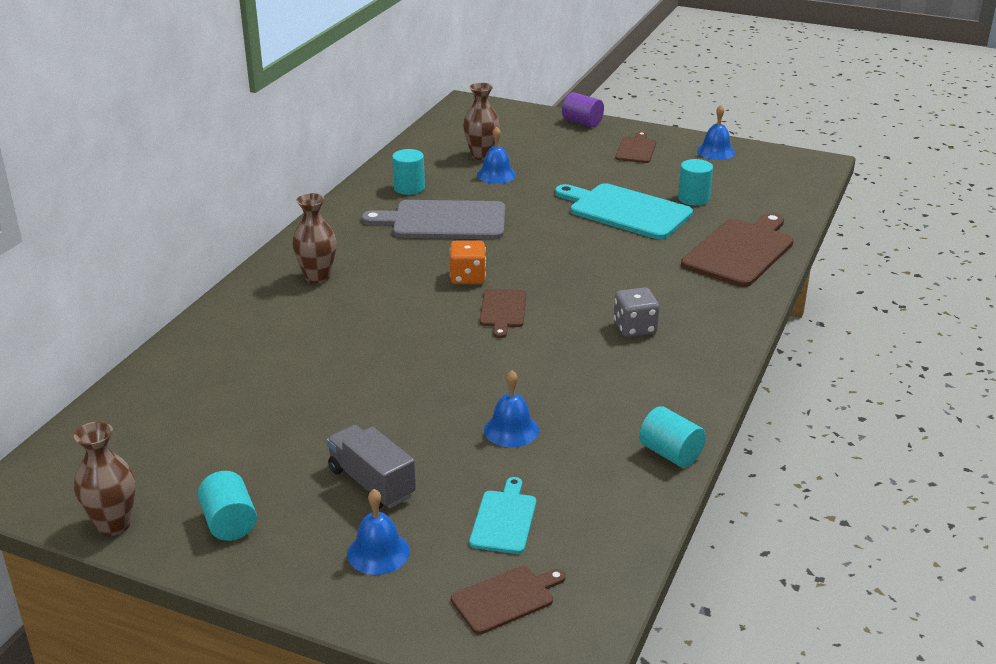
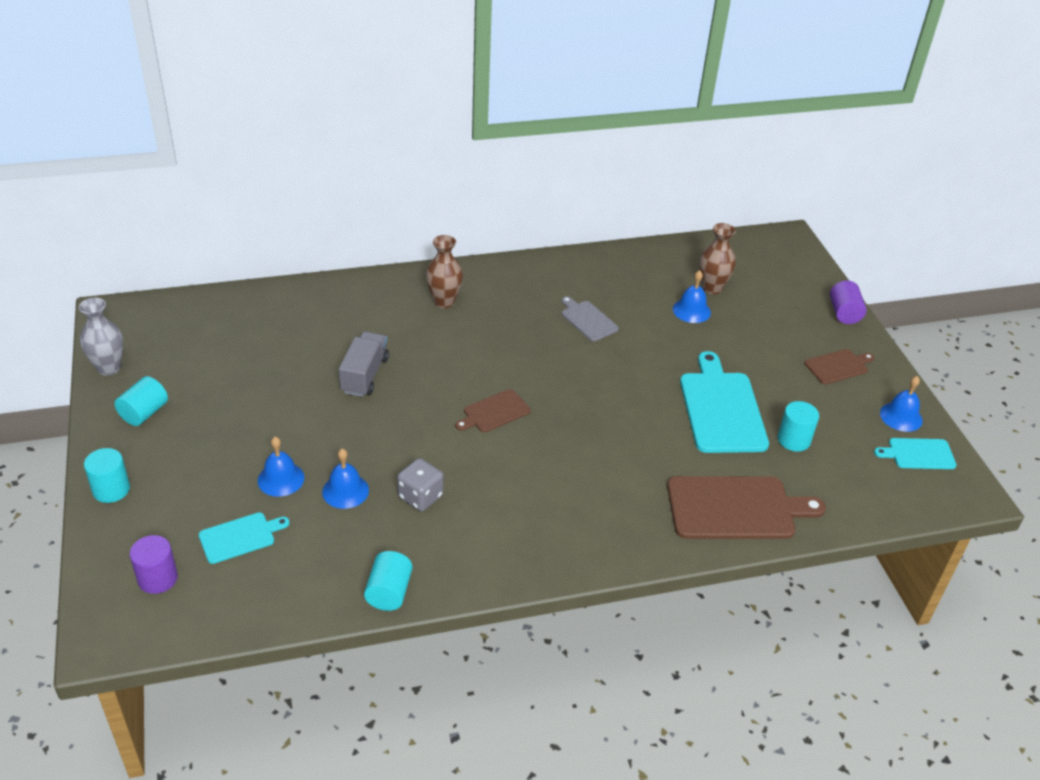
camera: 50 degrees right, 10 degrees up
brown vase [74,422,136,536] -> grey vase [79,298,123,376]
grey truck [327,425,416,509] -> grey truck moved to [339,331,389,397]
blue bell [347,489,410,575] -> blue bell moved to [258,437,305,497]
grey cutting board [362,200,505,239] -> grey cutting board [562,296,619,341], size x0.53
turquoise cylinder [392,149,425,195] -> turquoise cylinder moved to [84,448,130,503]
orange dice [450,240,486,284] -> none
brown cutting board [451,566,566,634] -> purple cylinder [130,535,178,594]
grey dice [614,287,659,337] -> grey dice moved to [397,458,443,511]
none -> turquoise cutting board [874,438,957,469]

